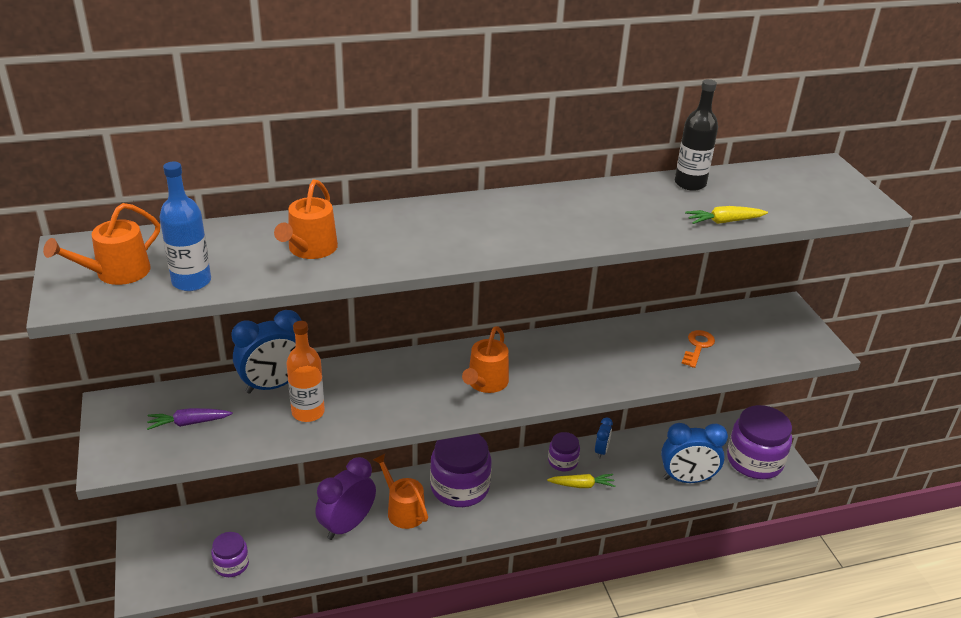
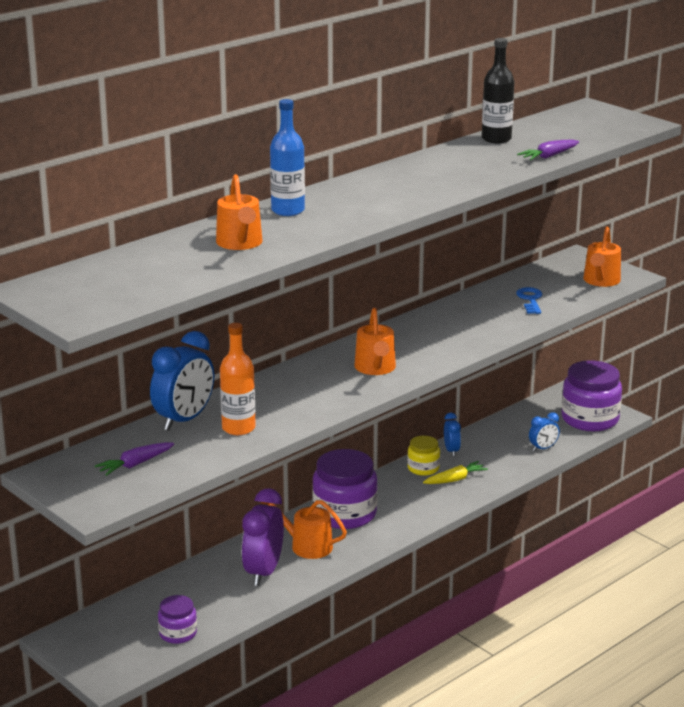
camera: 25 degrees left, 10 degrees down
orange watering can [43,203,160,285] -> orange watering can moved to [583,227,621,287]
blue bottle [159,162,211,291] -> blue bottle moved to [270,99,305,216]
purple jar [548,432,580,471] -> yellow jar [407,436,440,476]
blue clock [661,423,728,483] -> blue clock [529,412,560,451], size x0.52
orange key [681,330,715,368] -> blue key [516,287,542,314]
yellow carrot [685,206,768,224] -> purple carrot [517,140,579,160]

